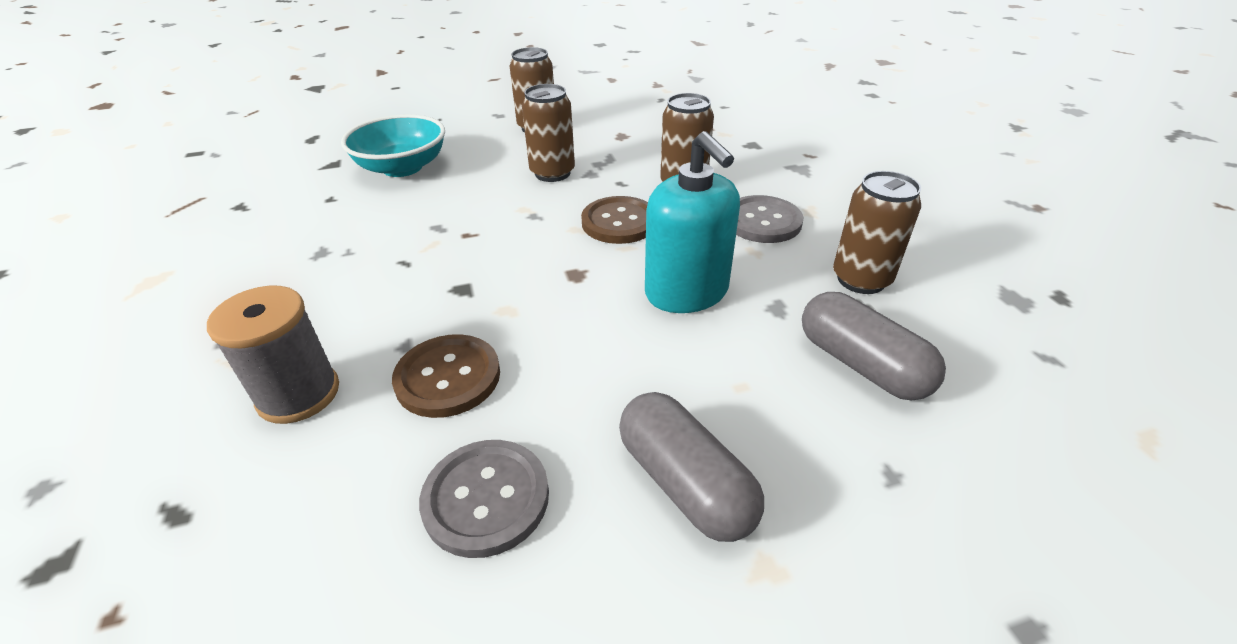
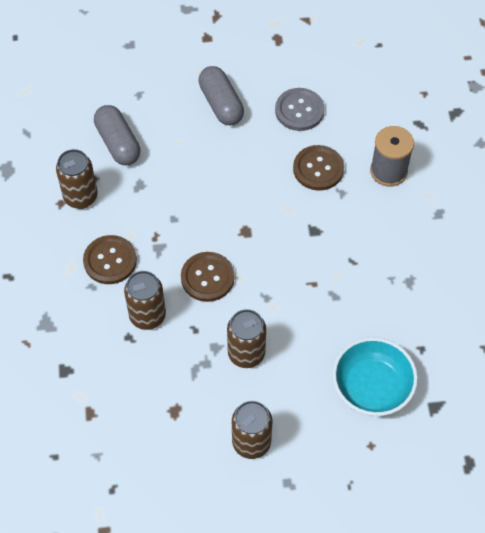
camera: 170 degrees left, 20 degrees up
turquoise soap dispenser [645,131,740,313] -> none
grey button [736,195,804,243] -> brown button [83,235,137,284]

